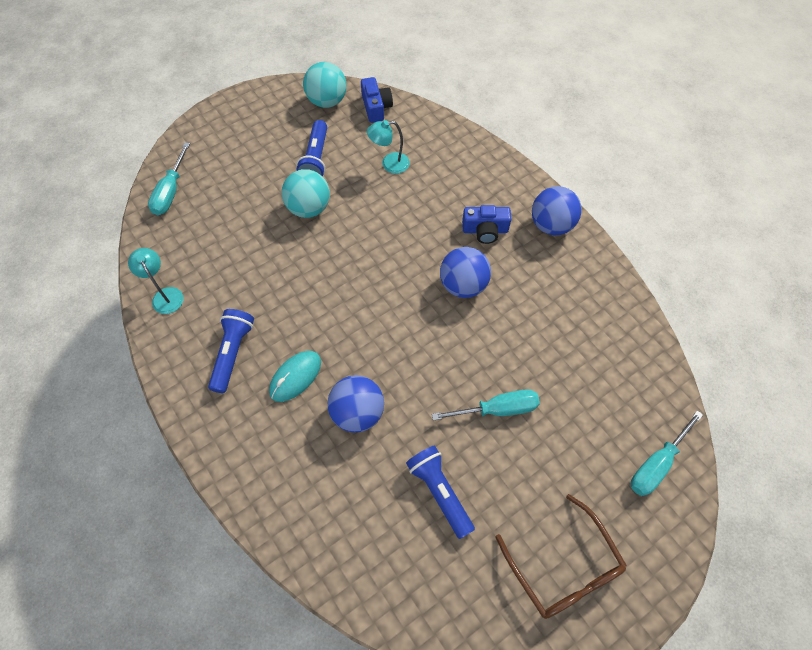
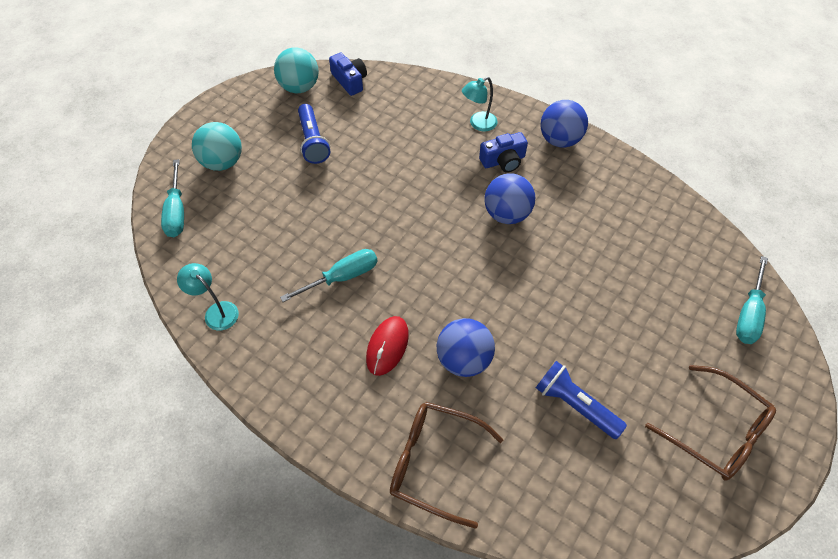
camera: 20 degrees left, 5 degrees down
blue flashlight [208,309,254,393] -> none
turquoise mouse [269,351,321,402] -> red mouse [366,316,409,376]
turquoise ball [282,169,330,218] -> turquoise ball moved to [192,122,242,171]
turquoise lamp [367,120,410,174] -> turquoise lamp moved to [462,77,497,131]
turquoise screwdriver [432,389,540,421] -> turquoise screwdriver moved to [280,249,377,302]
none -> brown glasses [390,402,504,529]

